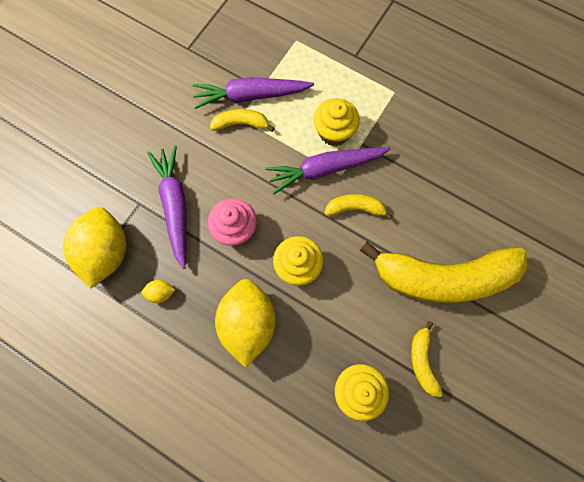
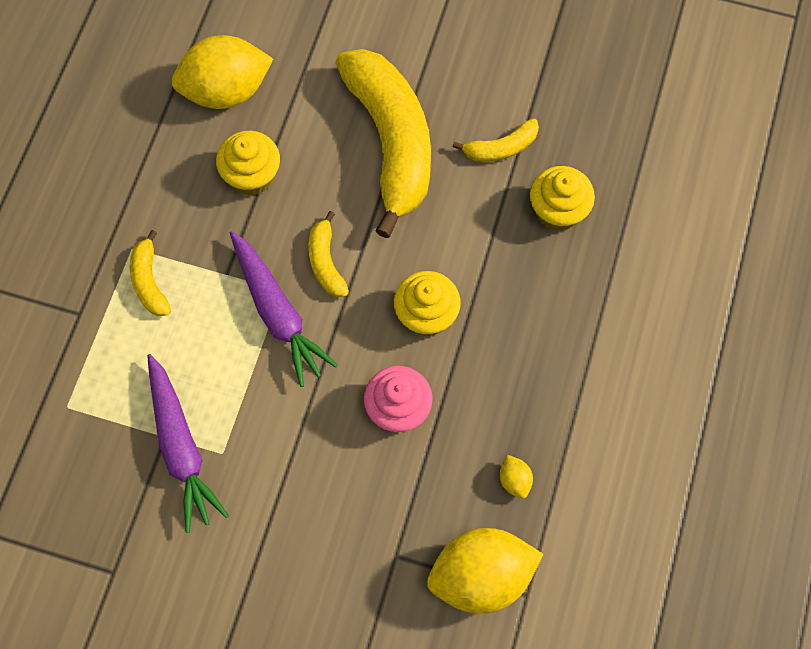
camera: 105 degrees left, 5 degrees down
purple carrot [148,146,186,269] -> none
yellow banana [210,109,275,132] -> yellow banana moved to [130,230,171,316]
yellow lemon [215,279,276,368] -> yellow lemon moved to [172,35,273,109]
yellow cupcake [313,98,360,146] -> yellow cupcake moved to [216,131,280,196]

